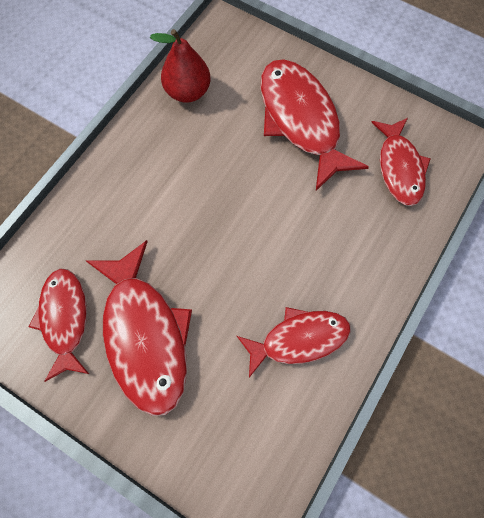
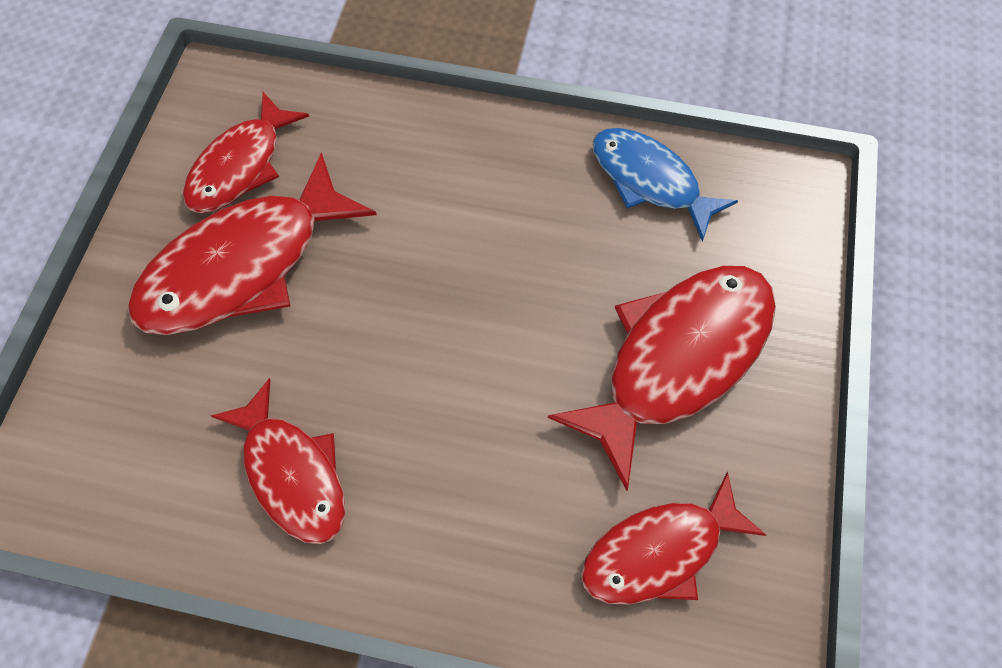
camera: 70 degrees right, 5 degrees down
red fish [29,268,89,382] -> red fish turned 150 degrees clockwise [183,92,309,213]
red pear [150,29,211,103] -> blue fish [593,128,738,241]

